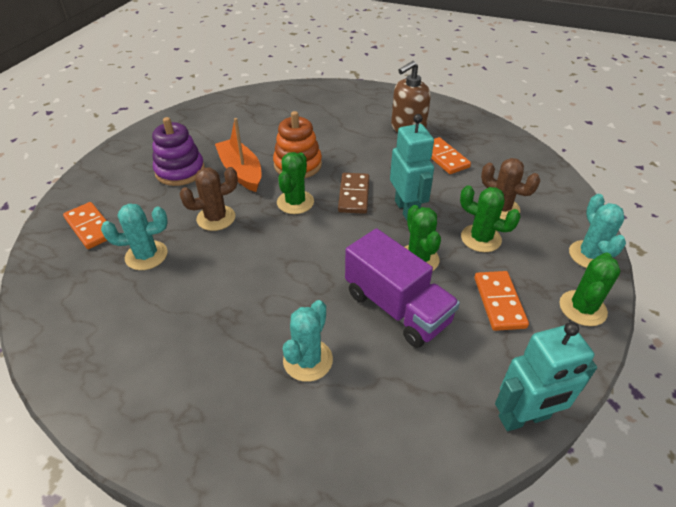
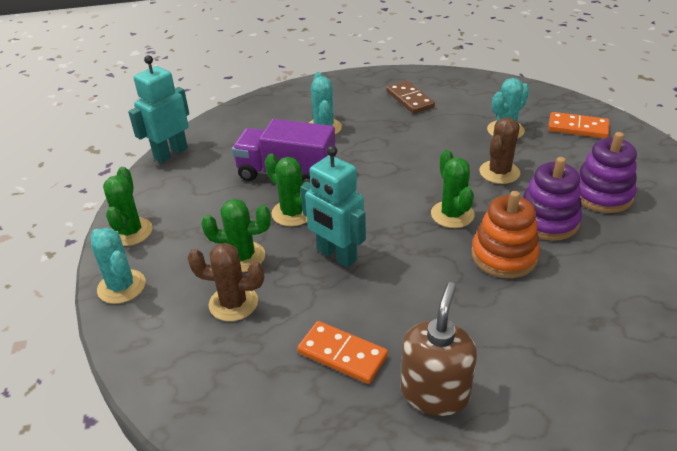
camera: 150 degrees right, 5 degrees down
orange boat [215,118,262,192] -> purple stacking toy [523,157,582,241]
brown domino [338,173,369,214] -> brown domino moved to [386,81,435,114]
orange domino [474,271,529,331] -> none

